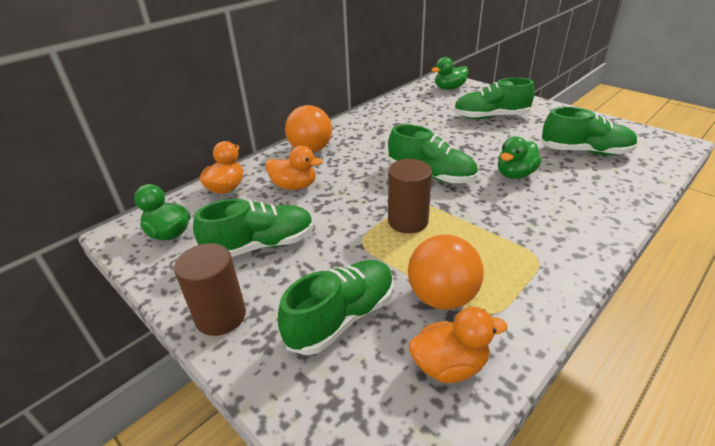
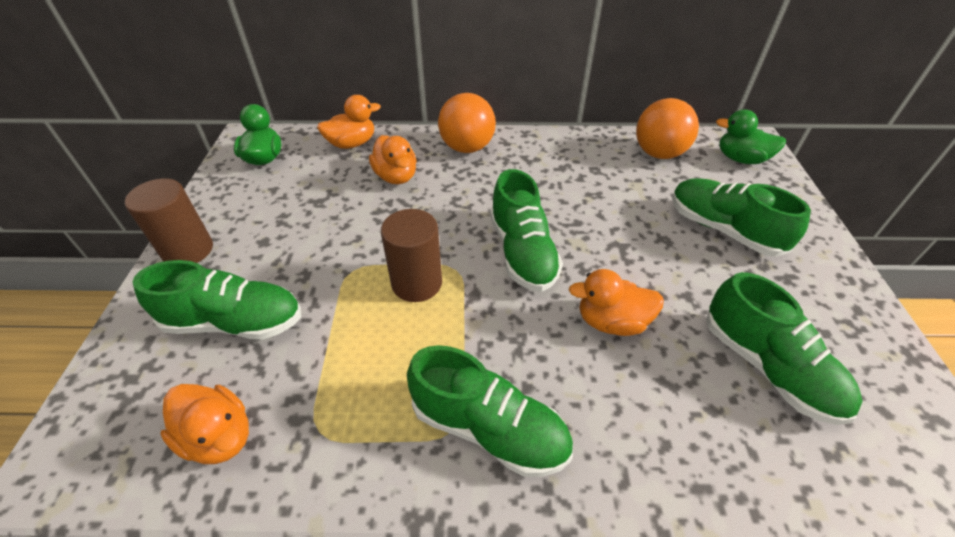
camera: 45 degrees right, 10 degrees up
green shoe [193,199,314,257] -> green shoe moved to [407,345,573,477]
orange ball [408,235,483,310] -> orange ball moved to [636,98,699,159]
green duck [498,137,542,179] -> orange duck [569,269,664,336]

